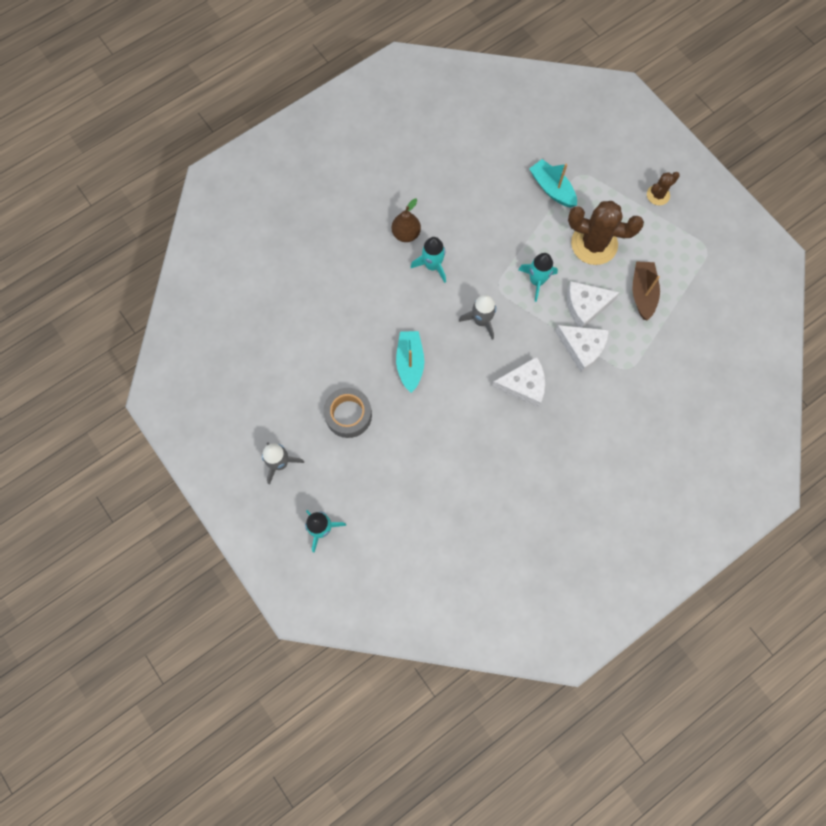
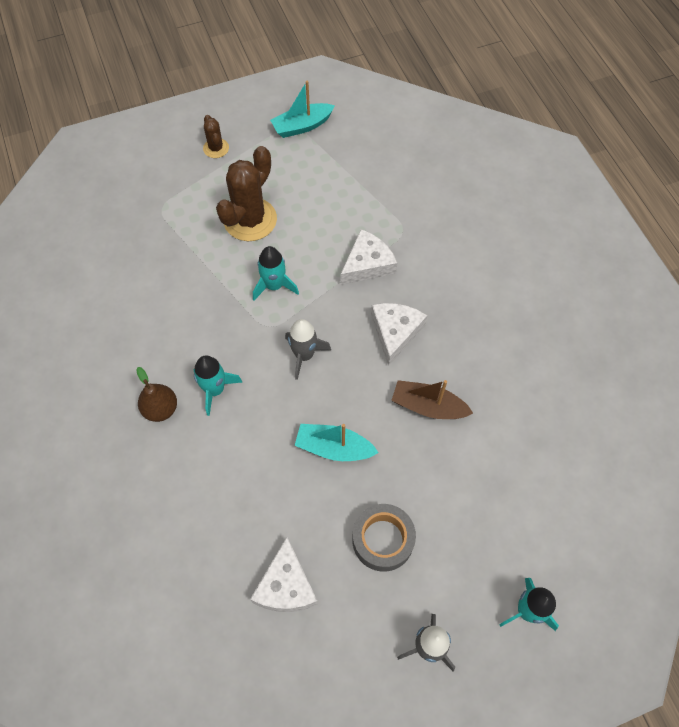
camera: 75 degrees left, 10 degrees down
turquoise boat [529,159,577,208] -> turquoise boat moved to [270,81,335,138]
white cheese [567,281,620,328] -> white cheese moved to [250,537,318,612]
brown boat [633,262,660,320] -> brown boat moved to [391,380,473,419]

